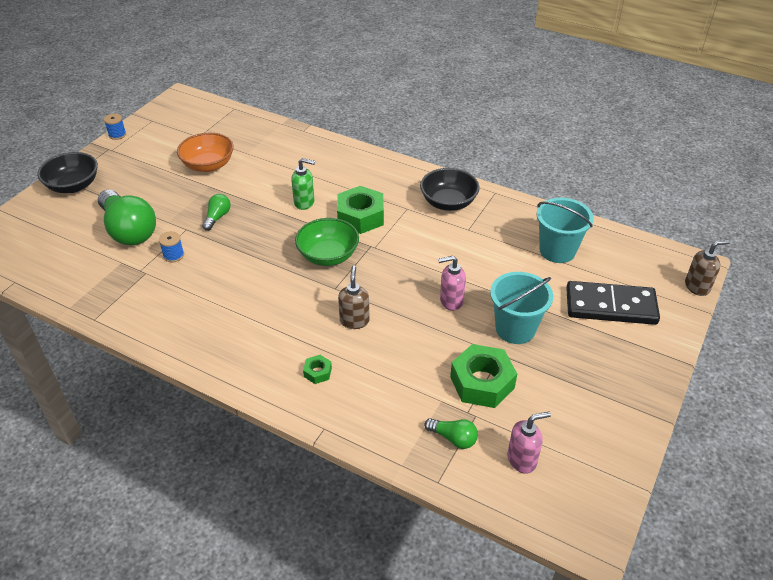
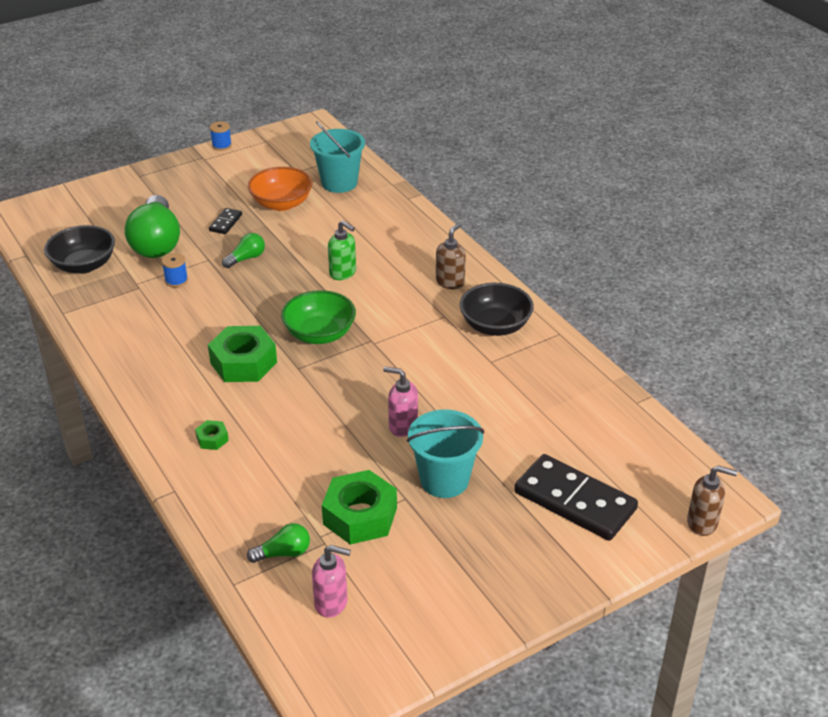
camera: 30 degrees right, 5 degrees down
black bowl [37,152,98,193] -> black bowl moved to [44,225,115,274]
green nut [337,186,384,234] -> green nut moved to [208,326,277,382]
brown soap dispenser [338,266,370,329] -> brown soap dispenser moved to [436,222,466,289]
green light bulb [424,418,478,449] -> green light bulb turned 75 degrees counterclockwise [247,523,310,563]
turquoise bucket [536,198,594,263] -> turquoise bucket moved to [310,121,365,193]
none -> black domino [209,208,242,234]

